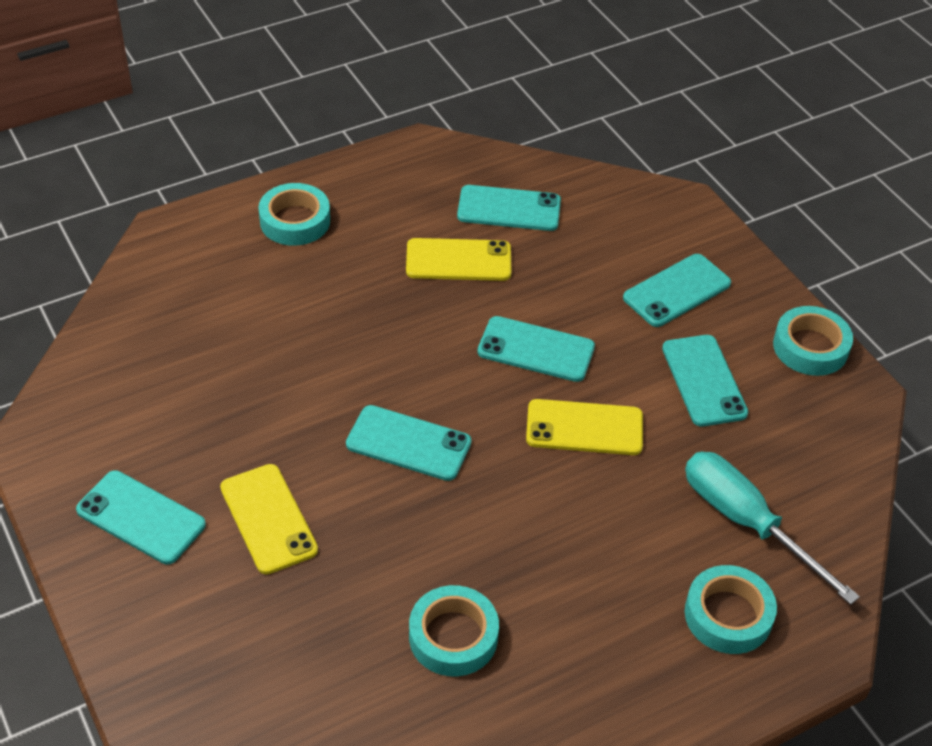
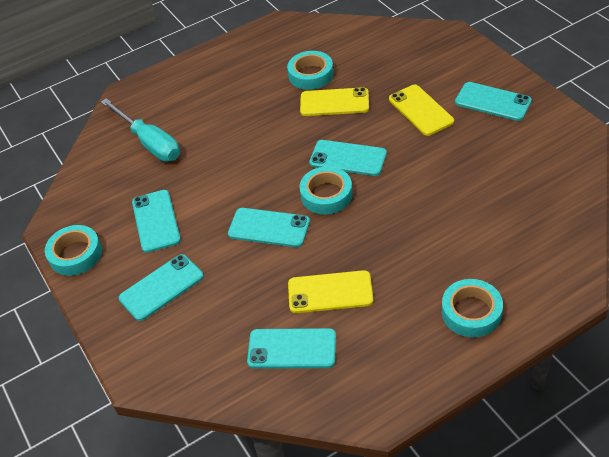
camera: 175 degrees left, 0 degrees up
yellow phone [526,399,643,455] -> yellow phone moved to [300,87,369,116]
turquoise tape [685,565,777,654] -> turquoise tape moved to [300,166,353,214]

